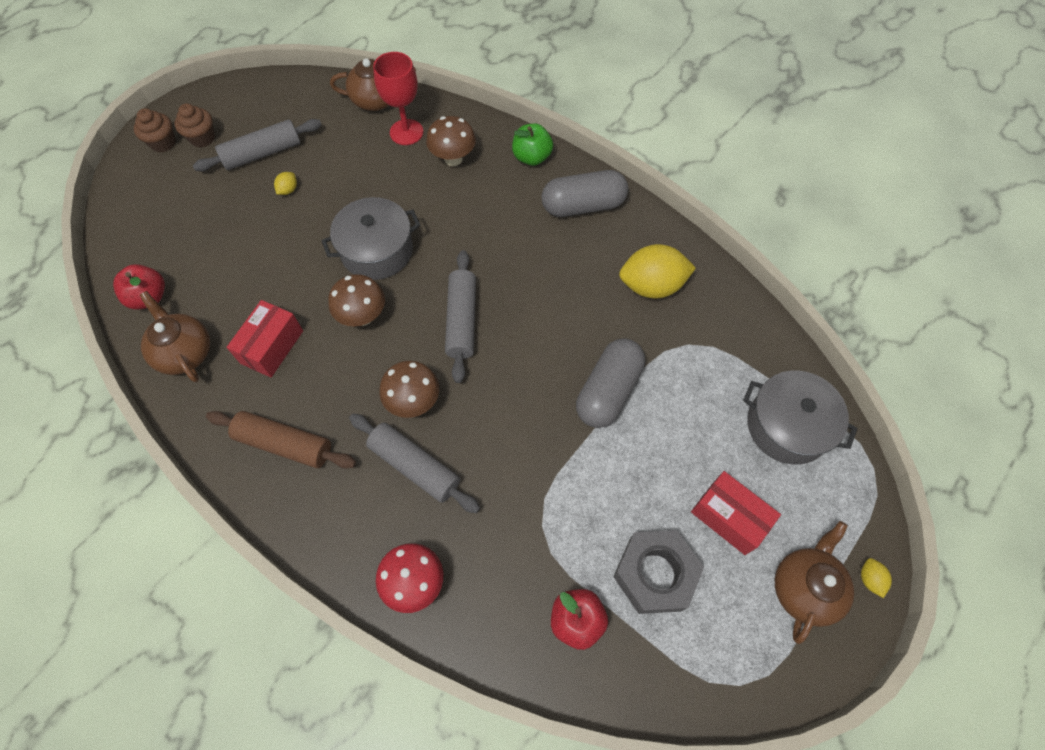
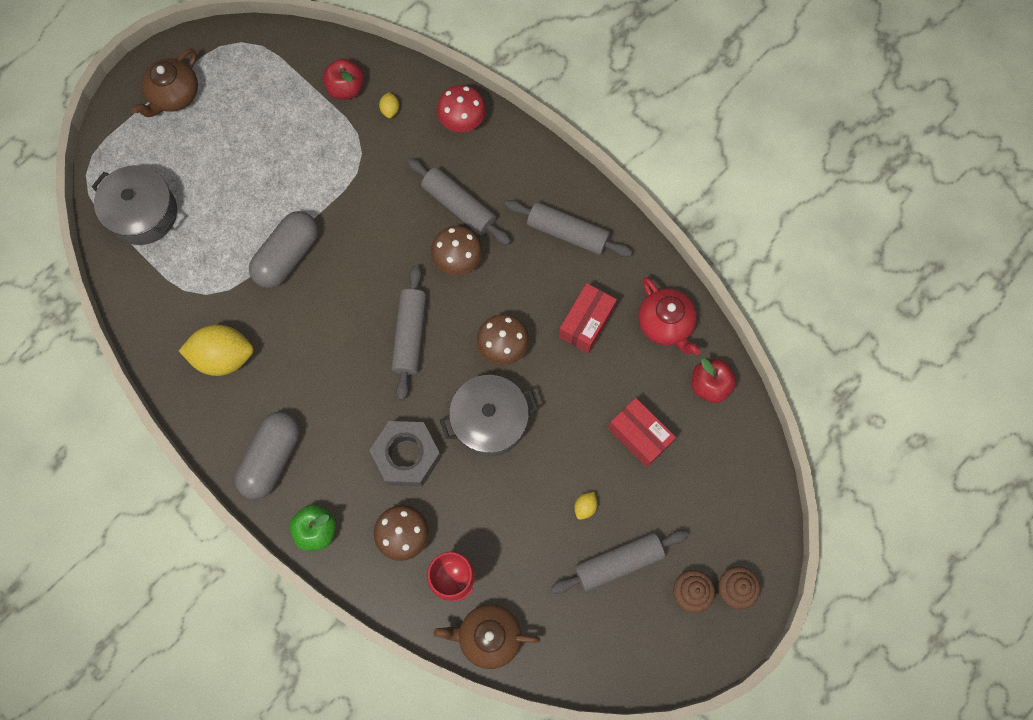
camera: 175 degrees left, 10 degrees up
brown teapot [140,291,210,382] -> red teapot [638,277,700,355]
brown rolling pin [206,411,356,469] -> grey rolling pin [505,200,633,257]
grey capsule [542,170,628,217] -> grey capsule turned 60 degrees counterclockwise [235,412,300,500]
grey nut [613,530,704,614] -> grey nut moved to [369,421,441,486]
red box [691,471,781,555] -> red box moved to [608,398,676,467]
yellow lemon [861,558,892,598] -> yellow lemon moved to [379,92,399,118]

